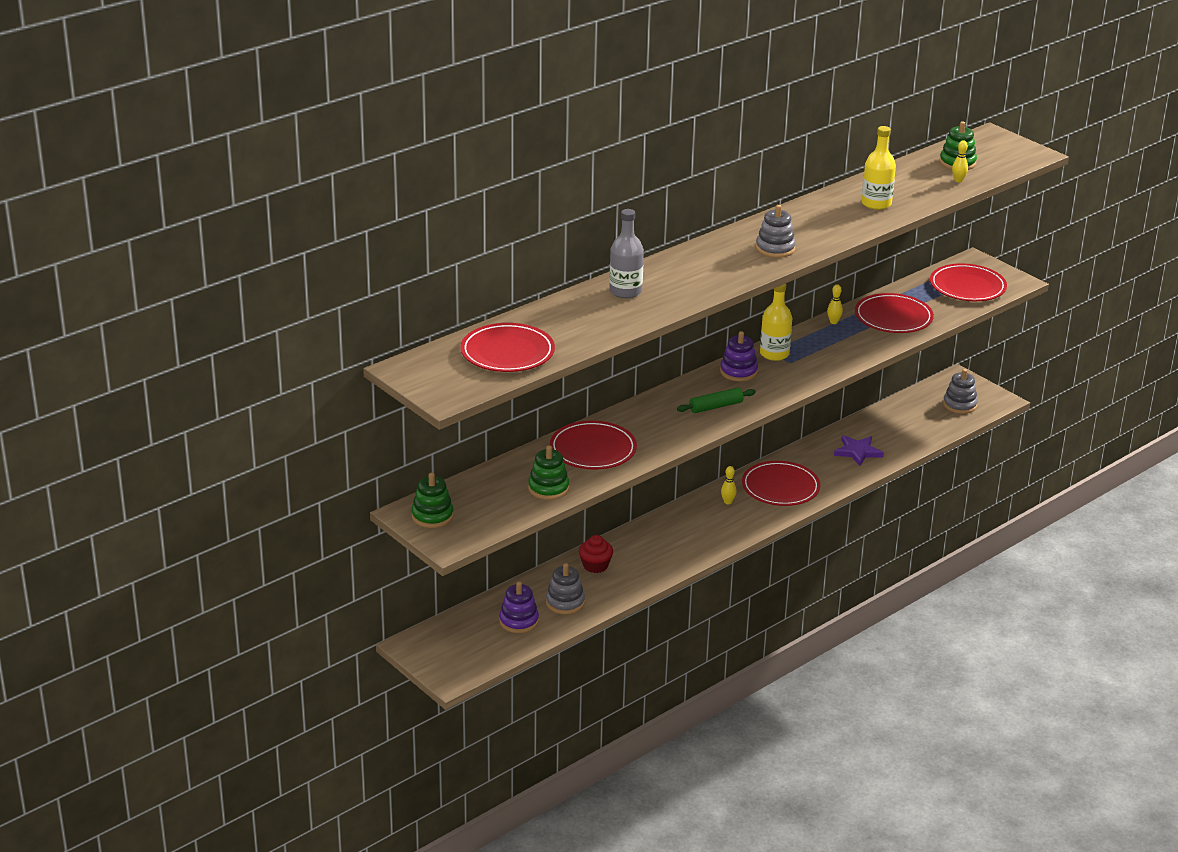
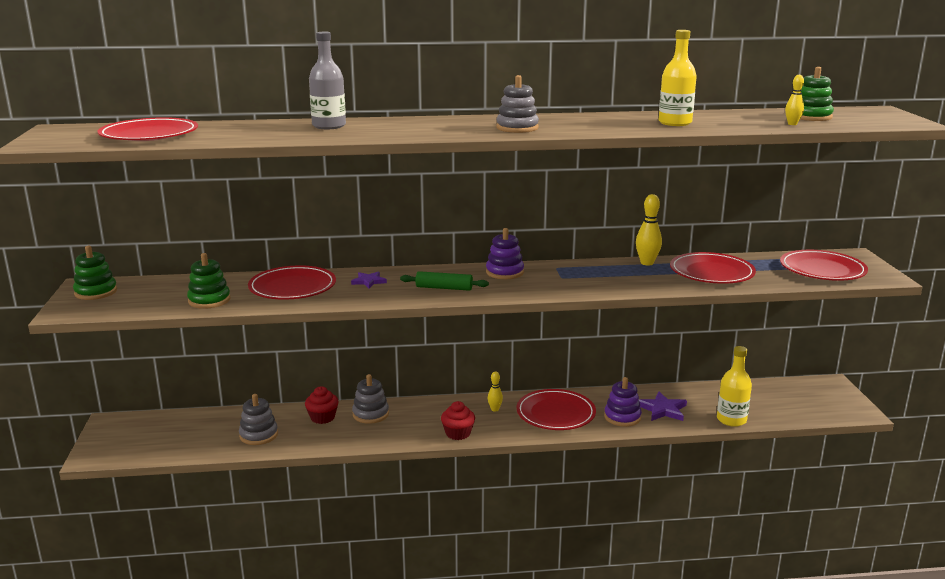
camera: 35 degrees right, 10 degrees down
purple stacking toy [499,582,539,633] -> purple stacking toy moved to [604,377,642,427]
yellow bottle [760,284,792,361] -> yellow bottle moved to [717,346,752,427]
yellow bowling pin [827,284,843,324] -> yellow bowling pin [636,194,662,266], size x1.63
grey stacking toy [943,369,978,414] -> grey stacking toy moved to [352,374,389,424]
none -> purple star [351,271,387,289]
none -> red cupcake [441,401,475,440]

